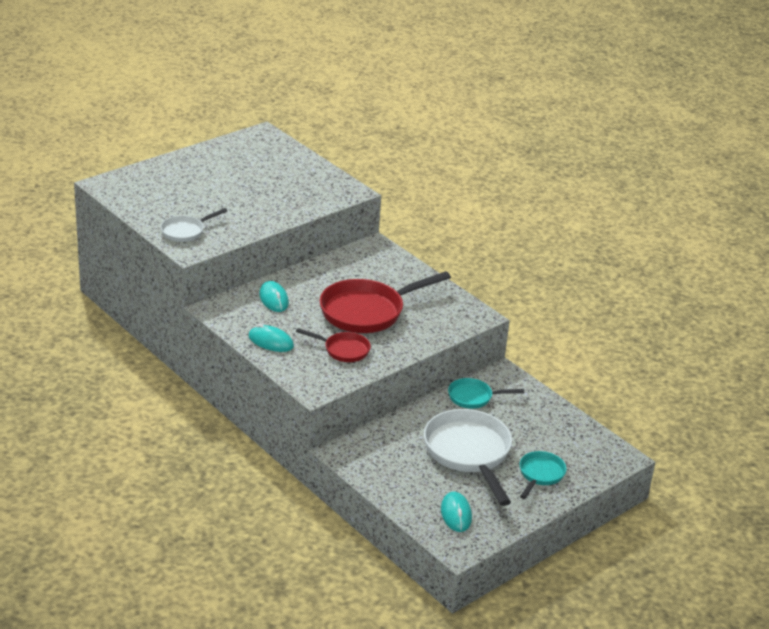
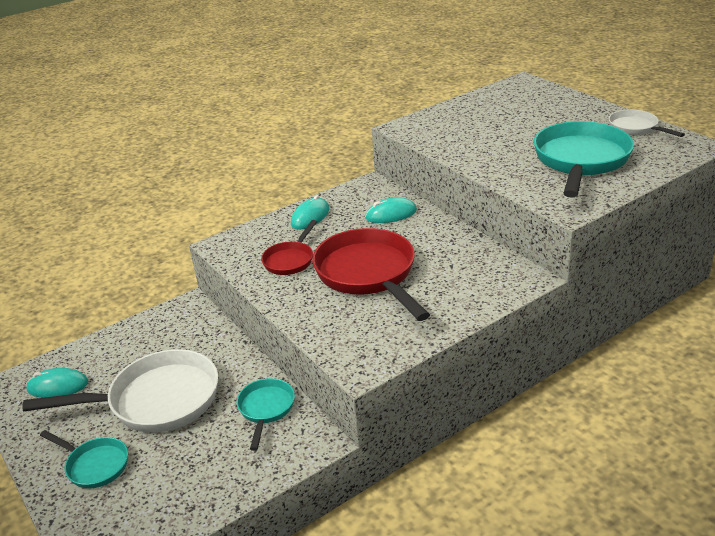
camera: 100 degrees right, 0 degrees up
white pan [160,208,227,242] -> white pan moved to [608,110,685,137]
none -> turquoise pan [534,121,634,198]

